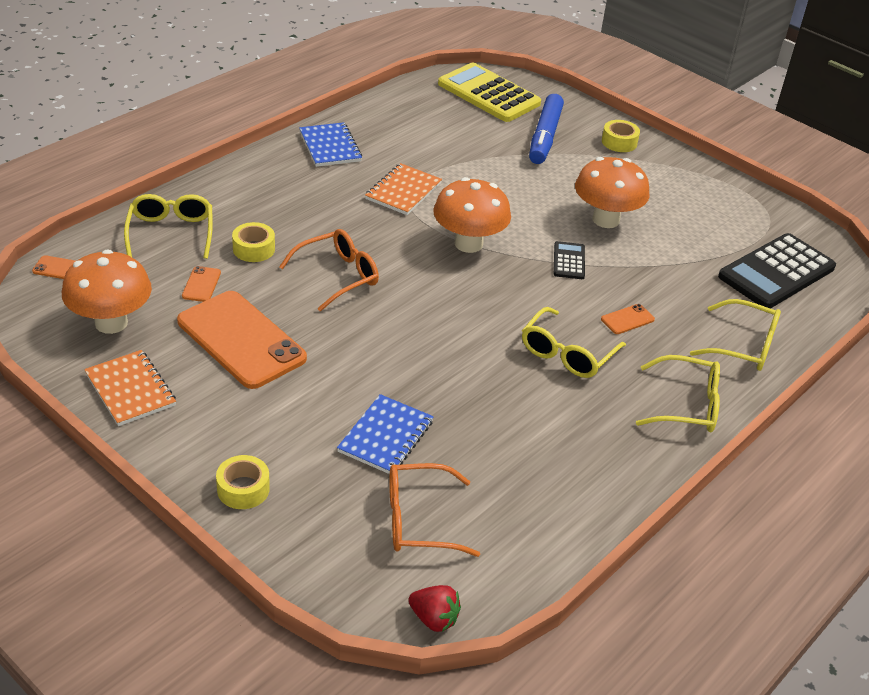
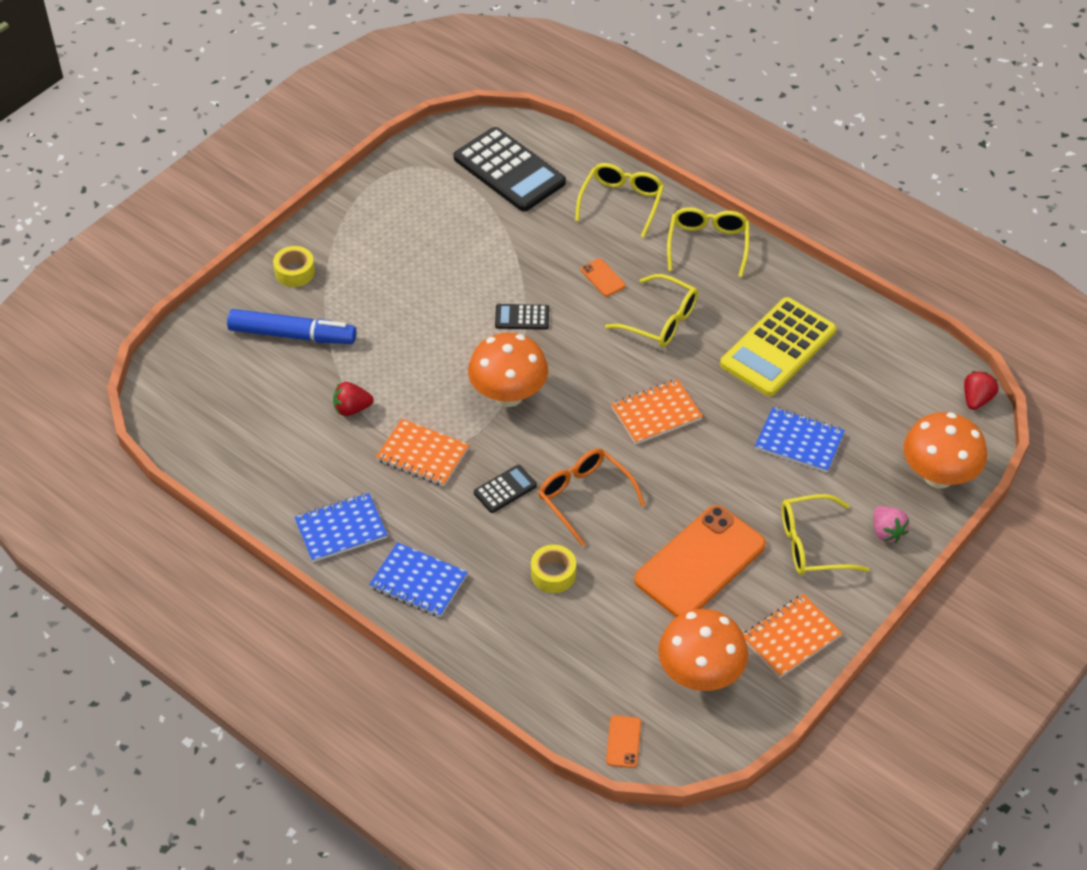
camera: 90 degrees left, 10 degrees up
yellow glasses [124,194,213,259] -> yellow glasses moved to [782,494,870,575]
orange phone [182,266,221,302] -> none
yellow tape [216,455,270,509] -> pink strawberry [873,506,909,543]
orange glasses [389,463,480,557] -> none
yellow calculator [438,63,541,122] -> yellow calculator moved to [720,297,836,396]
orange mushroom [575,157,650,228] -> orange mushroom moved to [903,412,987,488]
none -> red strawberry [333,382,374,416]
none -> blue notebook [369,542,468,617]
none -> black calculator [474,465,537,513]
none -> orange notebook [611,379,703,445]

